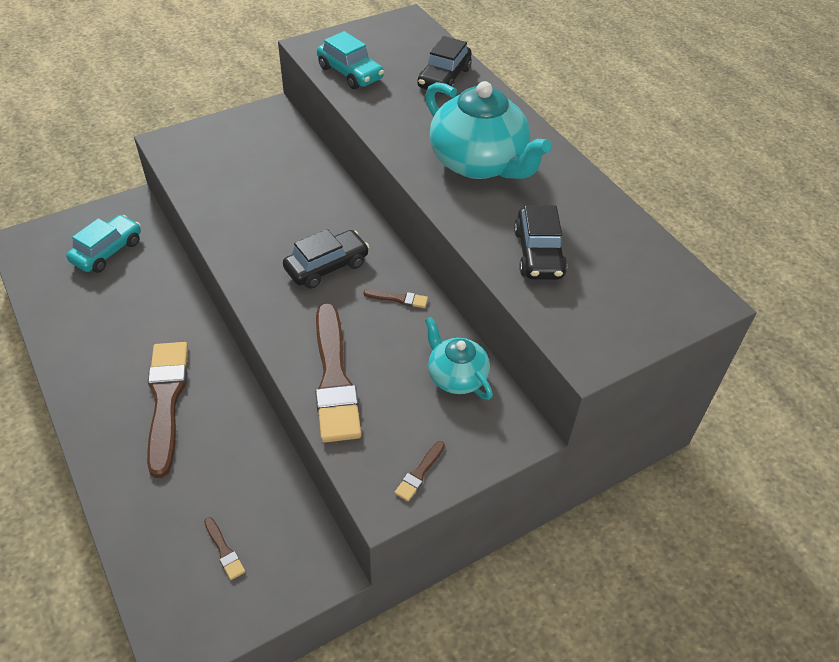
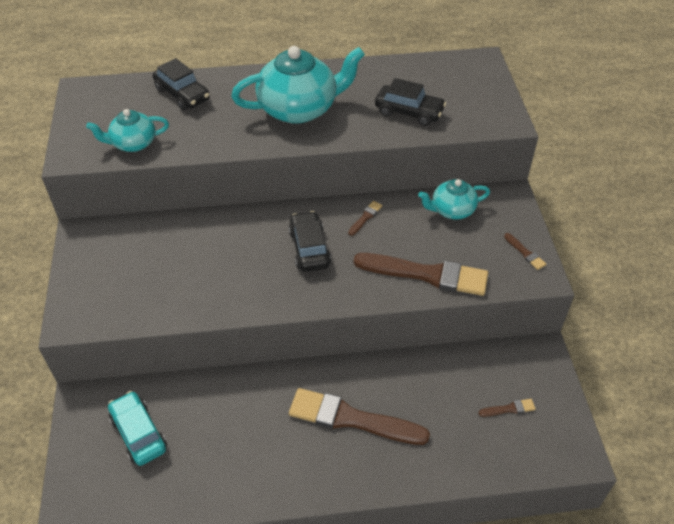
camera: 65 degrees left, 0 degrees up
turquoise car [317,31,384,89] -> turquoise teapot [86,109,169,152]

